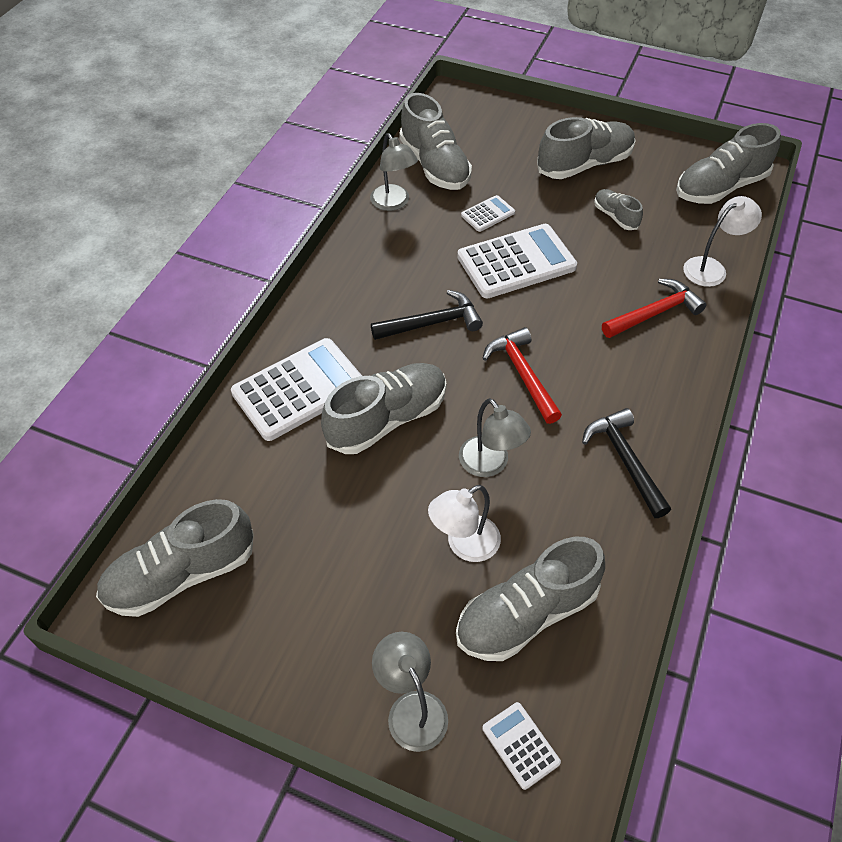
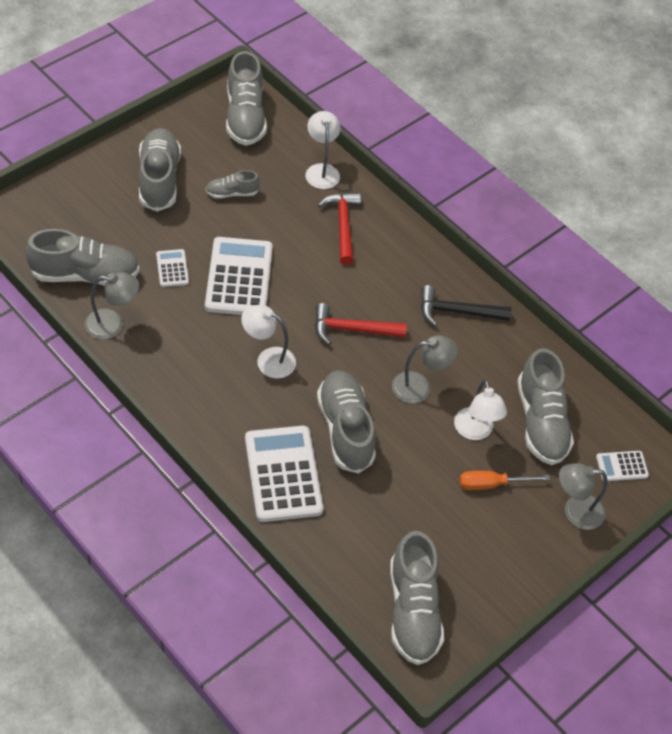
camera: 70 degrees left, 0 degrees up
black hammer [371,290,483,340] -> white lamp [241,305,296,378]
none -> orange screwdriver [459,471,550,490]

